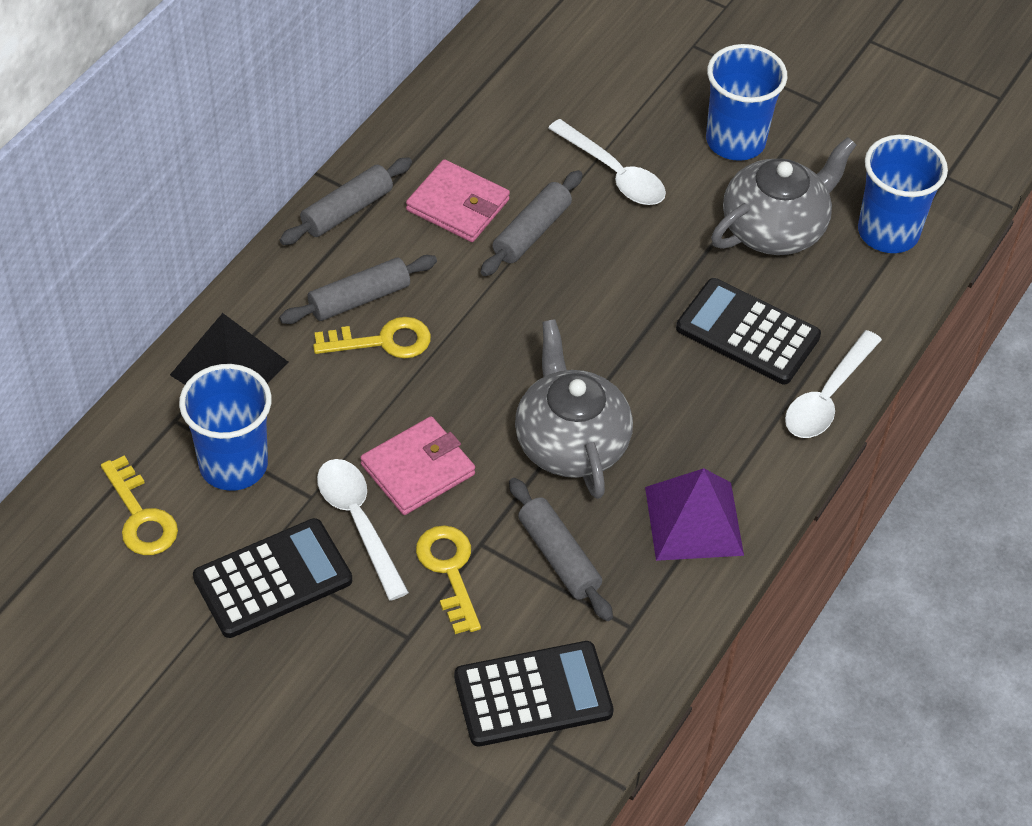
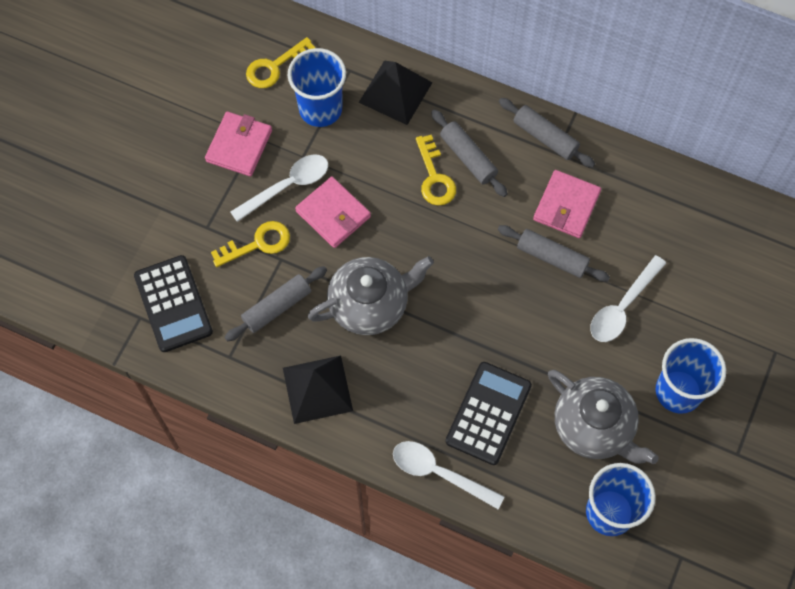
camera: 85 degrees right, 15 degrees up
black calculator [193,518,352,638] -> pink wallet [205,112,272,177]
purple pyramid [645,468,744,561] -> black pyramid [283,356,353,424]

